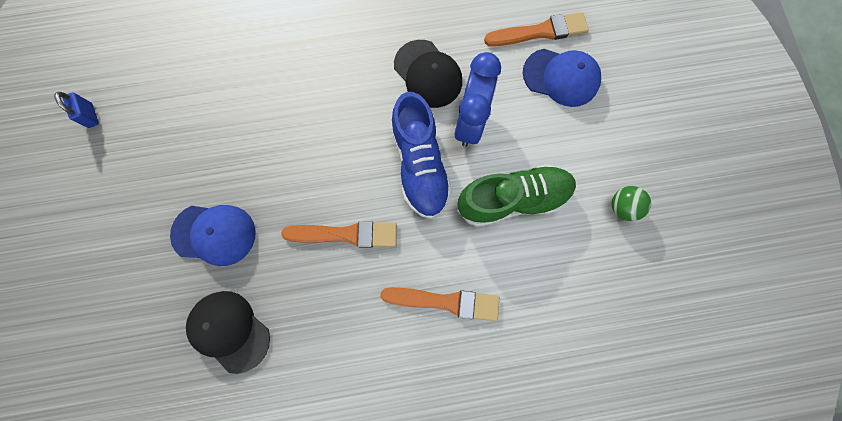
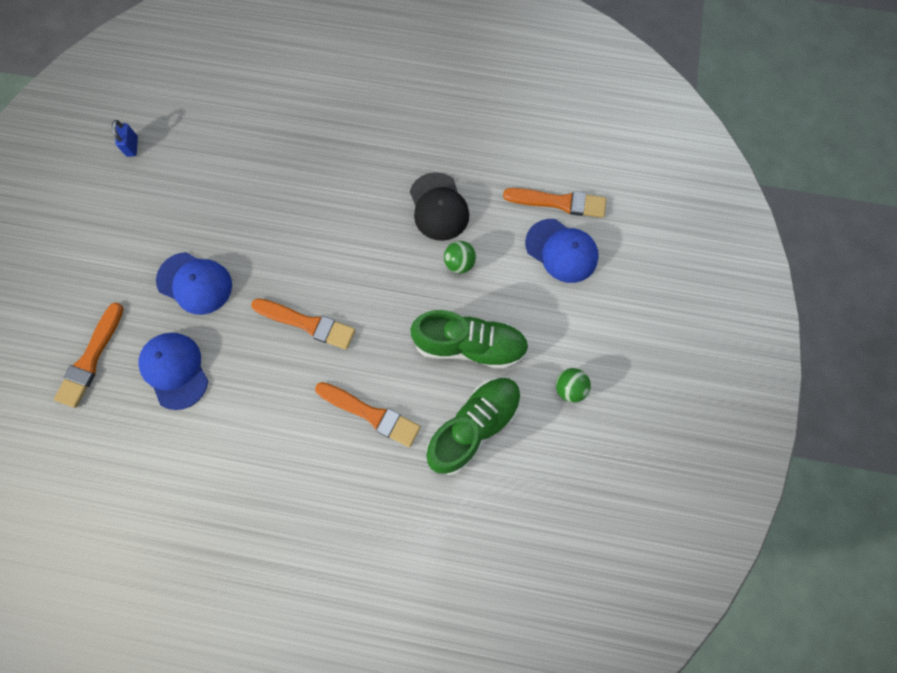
camera: 20 degrees right, 5 degrees down
black cap [186,291,270,374] -> blue cap [139,333,208,410]
blue shoe [391,92,452,219] -> none
blue clock [454,52,501,147] -> green ball [444,241,476,273]
none -> orange brush [54,302,124,408]
none -> green shoe [426,377,521,475]

